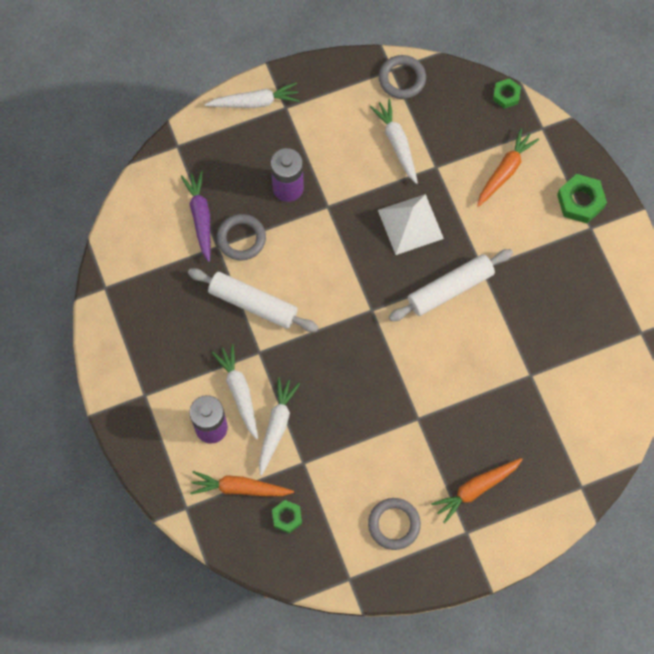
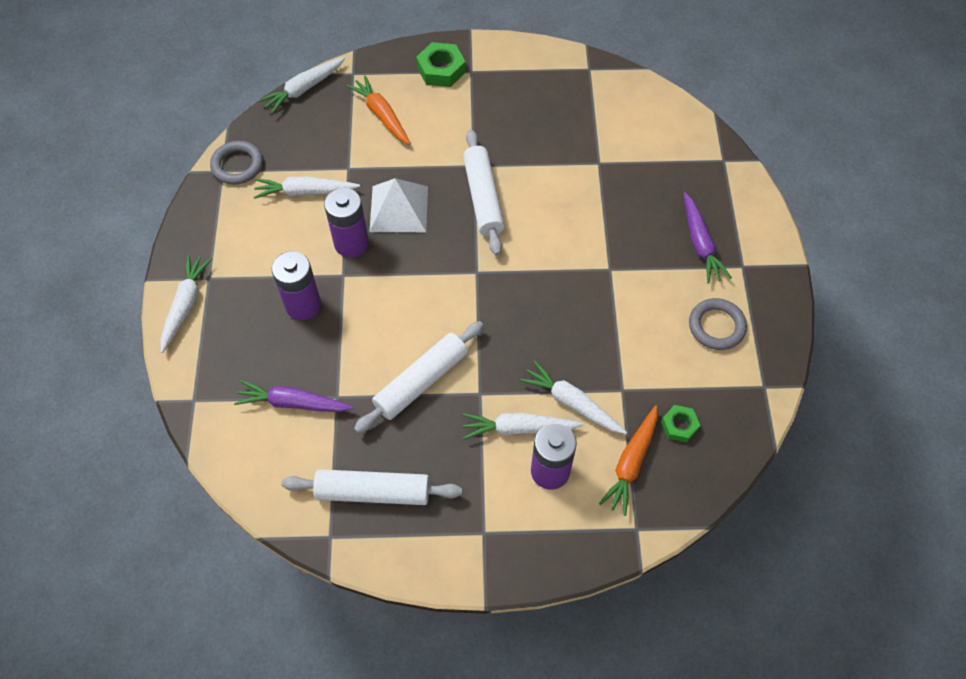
camera: 70 degrees left, 10 degrees down
grey ring [217,214,266,260] -> none
orange carrot [431,458,523,523] -> purple carrot [683,192,732,283]
green nut [493,78,521,109] -> white carrot [259,57,345,114]
none -> white rolling pin [281,469,462,505]
none -> purple battery [324,188,369,258]

